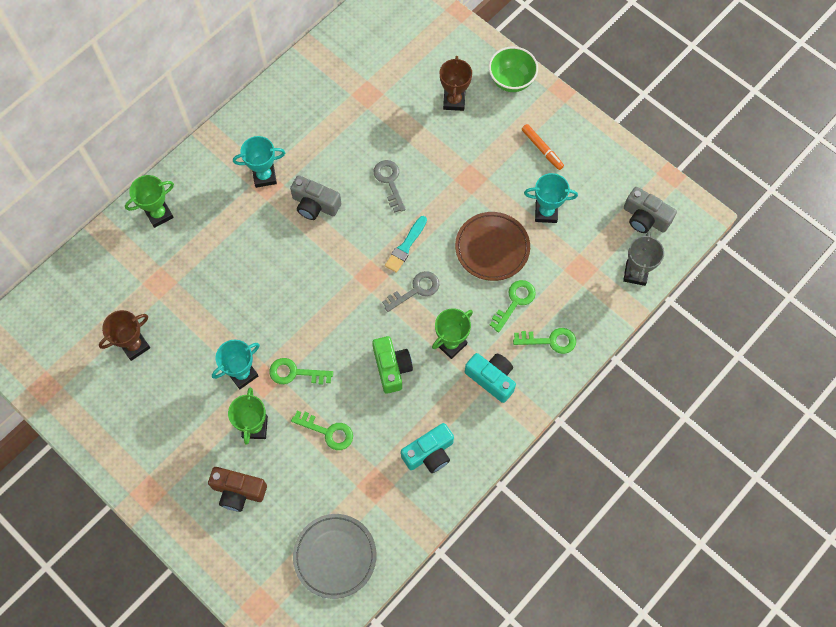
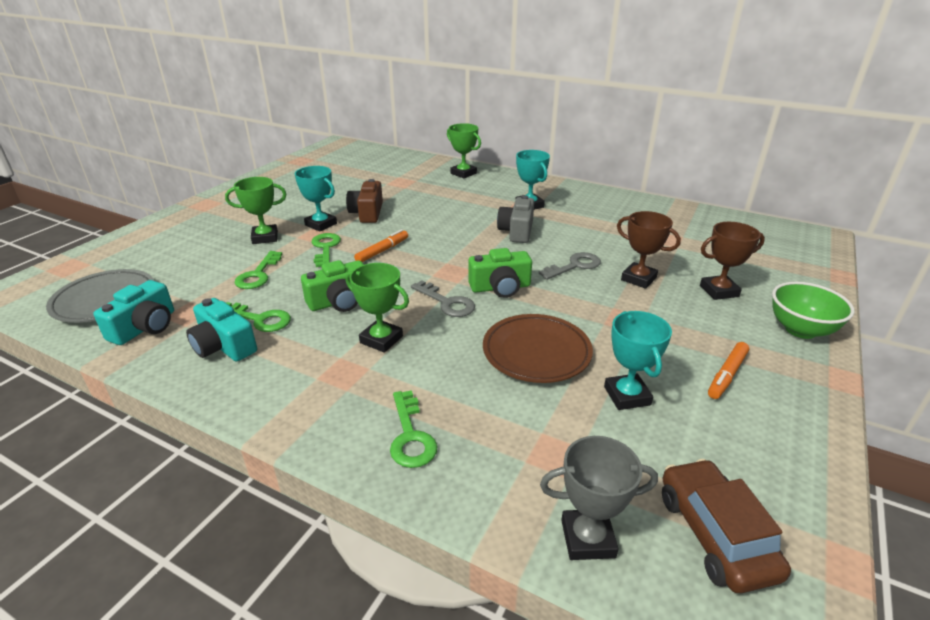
camera: 75 degrees right, 35 degrees down
brown trophy [99,310,150,361] -> brown trophy moved to [617,211,681,289]
brown camera [208,467,267,512] -> brown camera moved to [346,179,383,223]
turquoise brush [385,216,427,273] -> green camera [468,248,532,298]
turquoise camera [465,353,516,403] -> turquoise camera moved to [93,280,174,345]
green key [490,280,536,332] -> green key moved to [226,302,291,332]
grey camera [624,187,677,233] -> brown car [662,459,791,593]
none -> orange marker [354,229,408,262]

